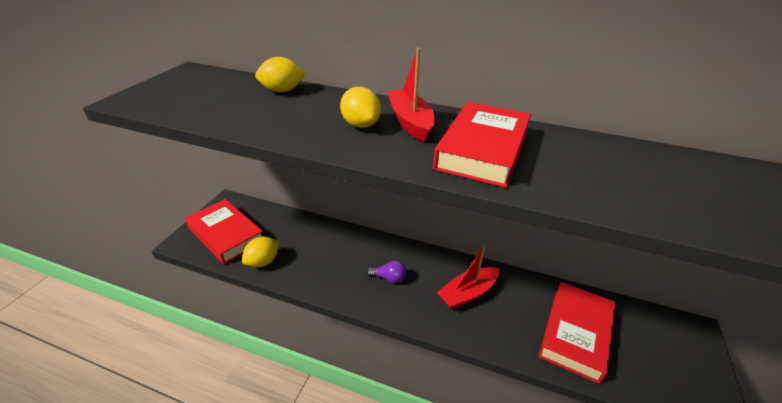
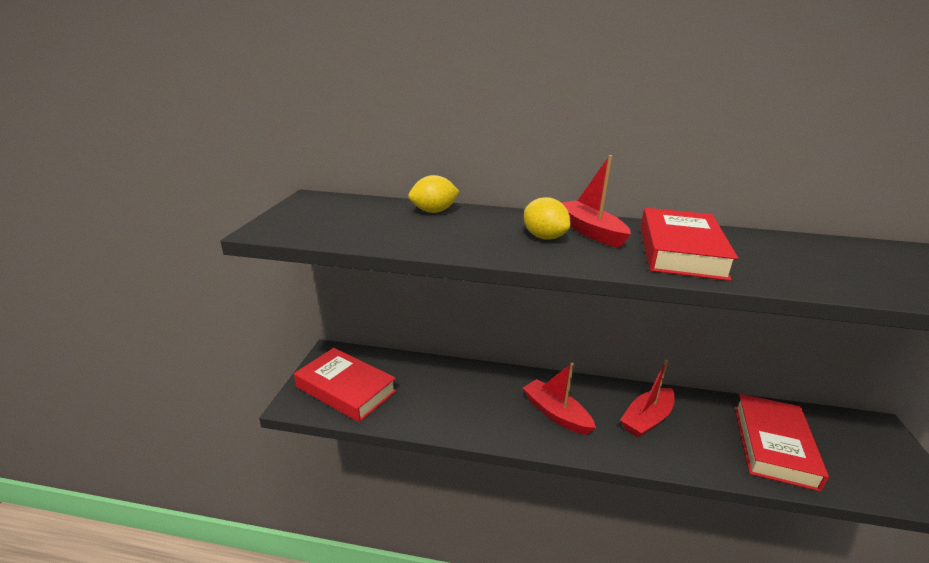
camera: 10 degrees left, 10 degrees down
yellow lemon [242,237,279,268] -> none
purple light bulb [367,260,406,283] -> red boat [523,363,596,435]

